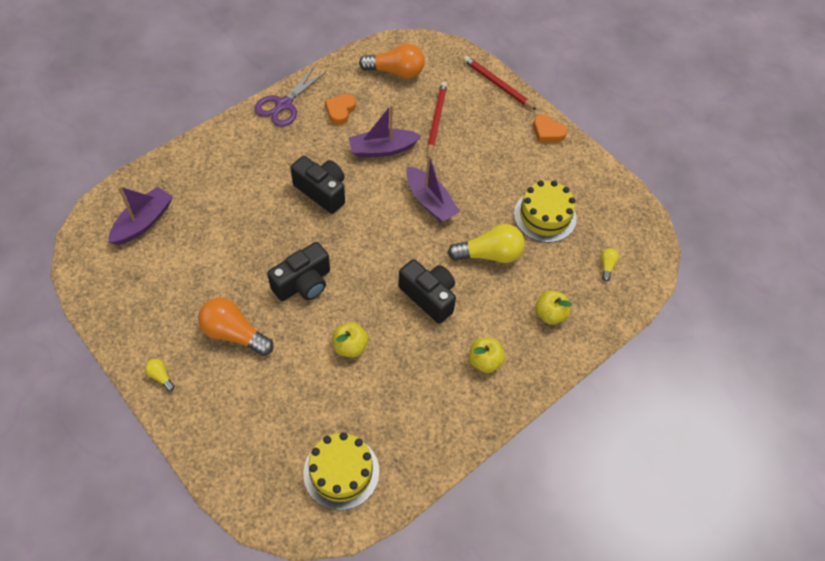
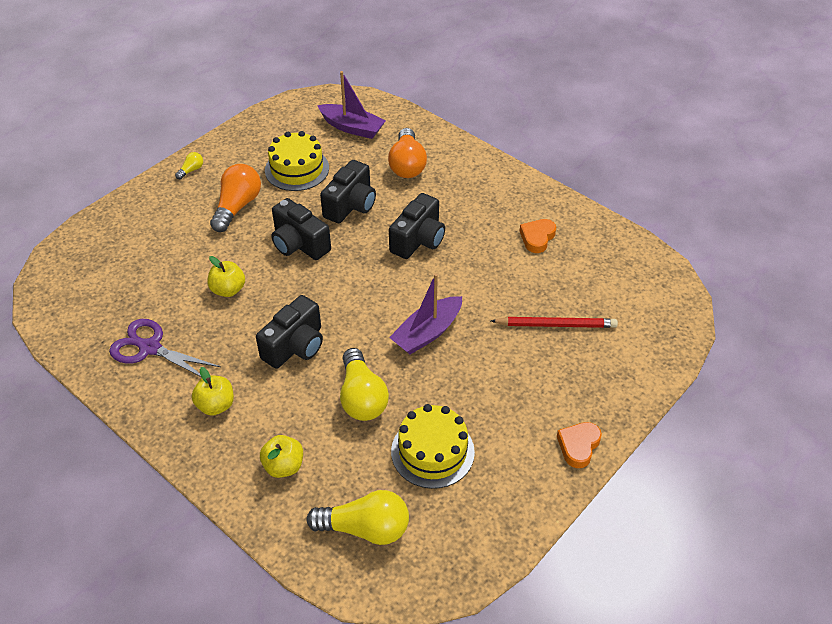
camera: 85 degrees right, 10 degrees down
purple scissors [254,66,326,127] -> purple scissors moved to [109,319,221,377]
yellow cake [303,432,379,510] -> yellow cake moved to [265,131,329,191]
orange heart [325,94,356,125] -> orange heart turned 75 degrees counterclockwise [520,219,556,253]
purple boat [349,104,422,158] -> none
orange light bulb [359,44,425,79] -> orange light bulb moved to [388,128,427,178]
red pencil [463,56,537,110] -> none
yellow light bulb [601,248,619,281] -> yellow light bulb [306,490,409,545], size x2.19
none -> black camera [320,160,376,223]

